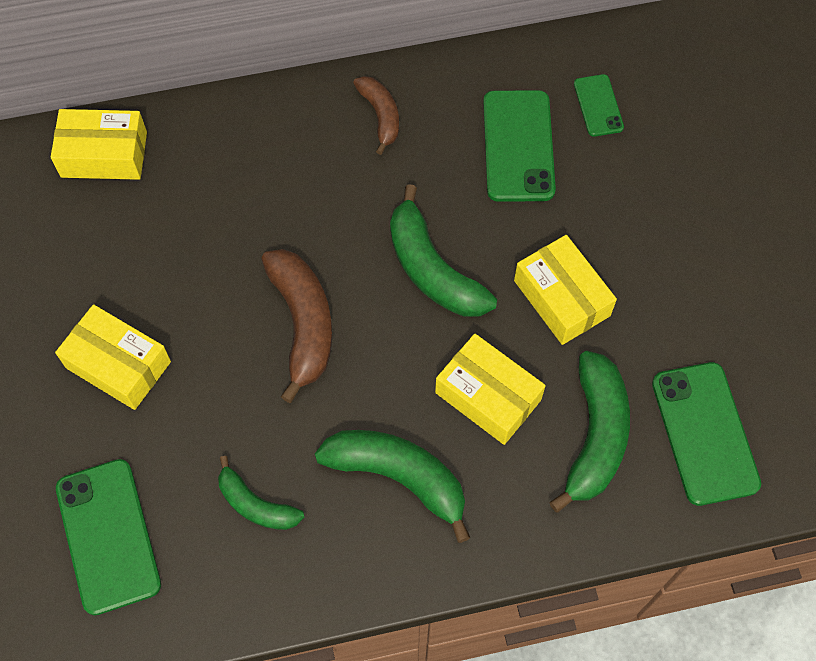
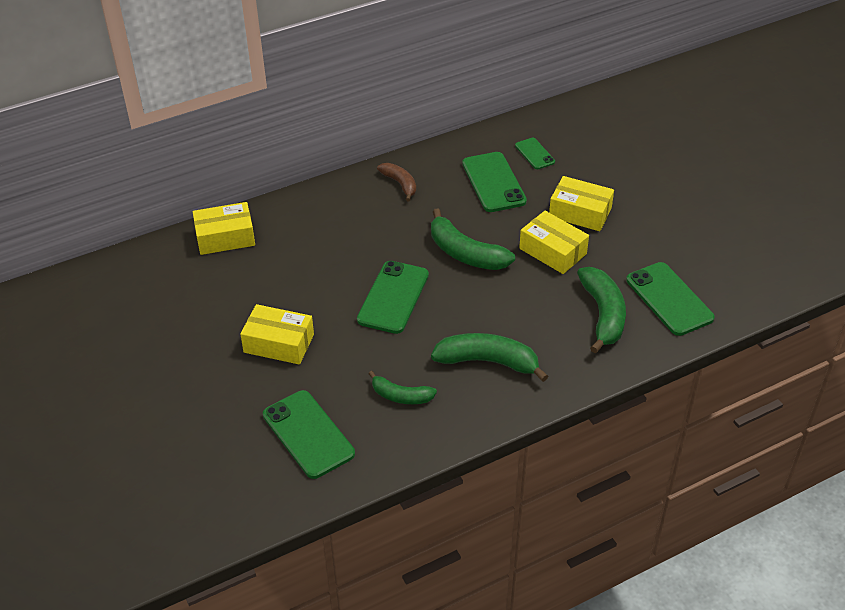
camera: 15 degrees left, 20 degrees down
brown banana [261,249,332,403] -> green phone [357,261,429,334]
yellow box [435,334,546,445] -> yellow box moved to [549,176,614,231]

